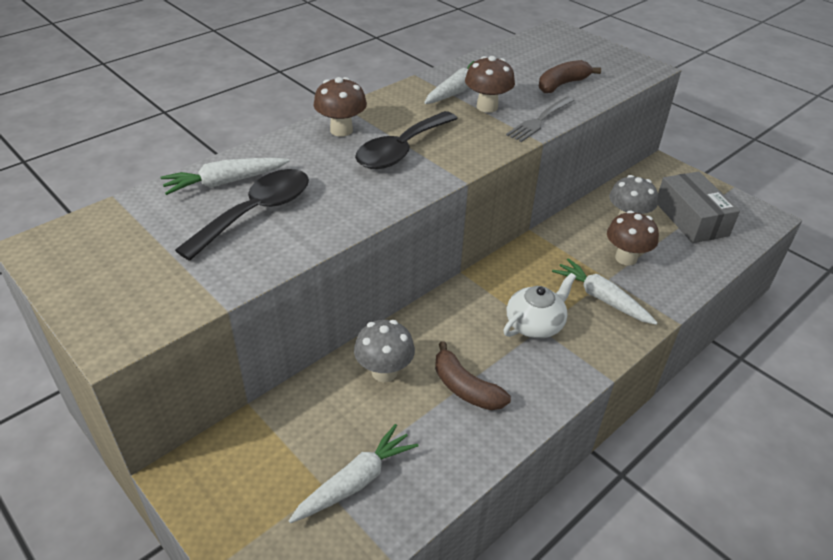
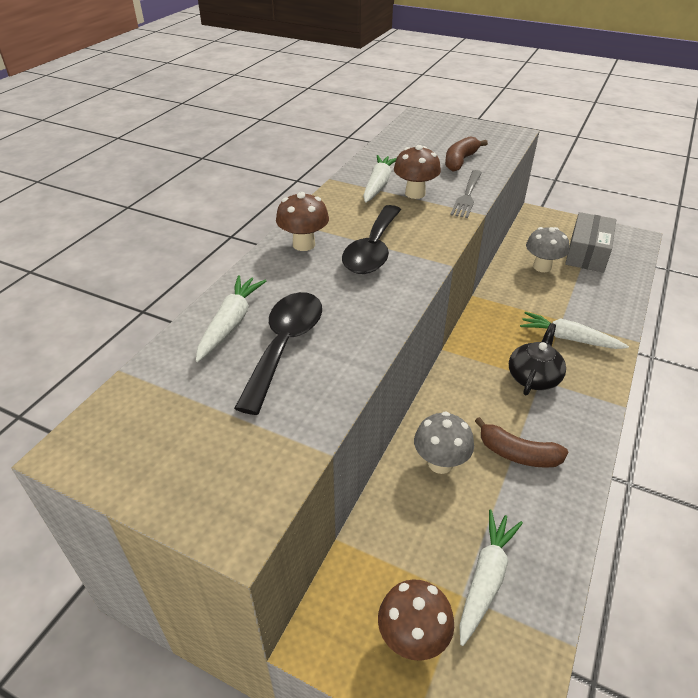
camera: 20 degrees left, 0 degrees up
white carrot [160,158,289,195] -> white carrot turned 150 degrees clockwise [196,275,266,362]
white teapot [503,273,576,339] -> black teapot [509,323,566,395]
brown mushroom [607,210,659,266] -> brown mushroom moved to [378,579,454,661]
grey box [658,172,740,243] -> grey box turned 60 degrees clockwise [565,212,616,273]

